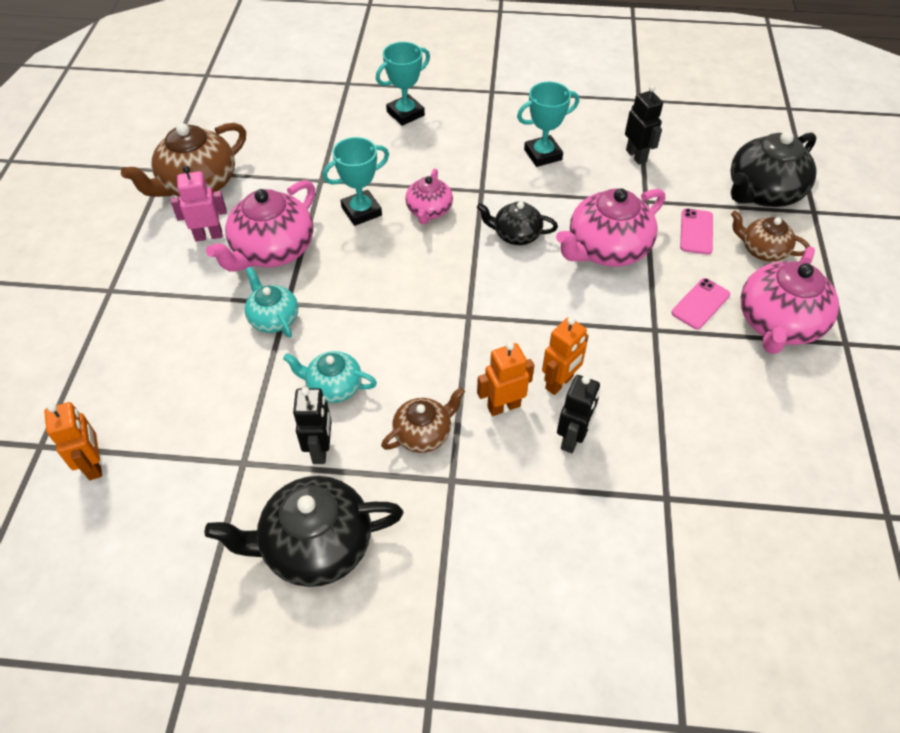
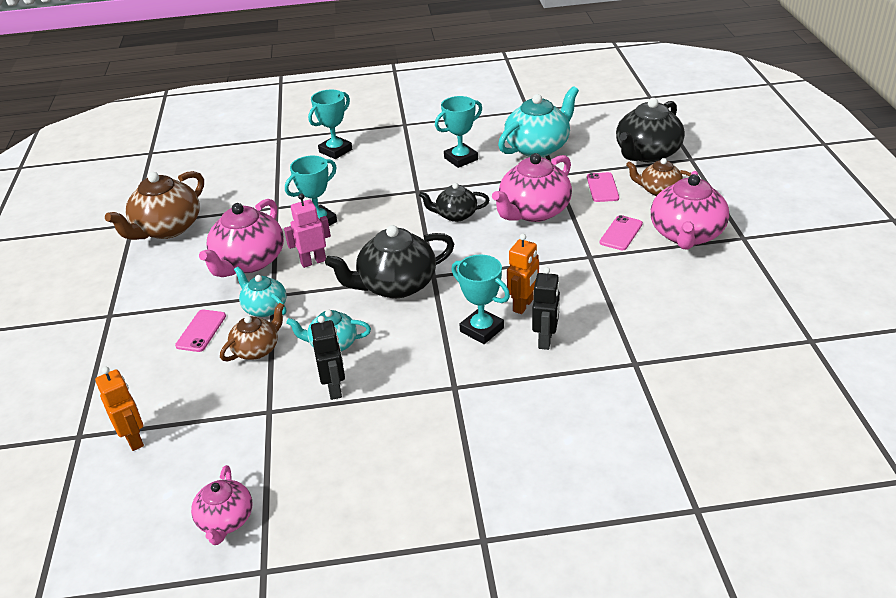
camera: 10 degrees left, 15 degrees down
pink robot [171,166,227,241] -> pink robot moved to [284,194,331,268]
black teapot [205,476,404,587] -> black teapot moved to [325,225,454,298]
brown teapot [381,387,465,453] -> brown teapot moved to [220,303,285,361]
pink teapot [405,169,453,224] -> pink teapot moved to [191,465,252,545]
orange robot [477,342,534,416] -> turquoise trophy [451,255,510,344]
black robot [625,85,663,165] -> turquoise teapot [498,86,579,157]
none -> pink phone [175,310,226,352]

